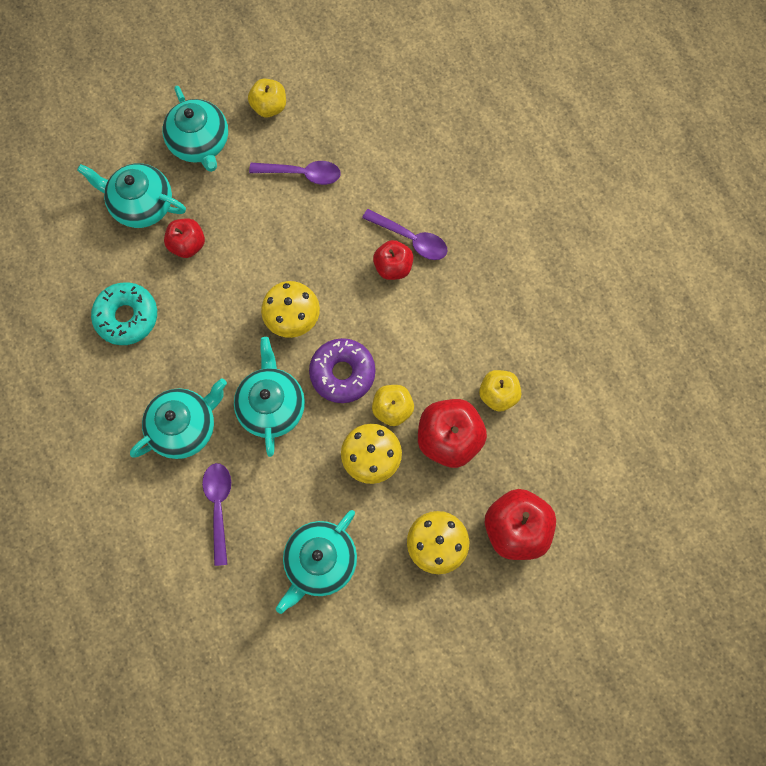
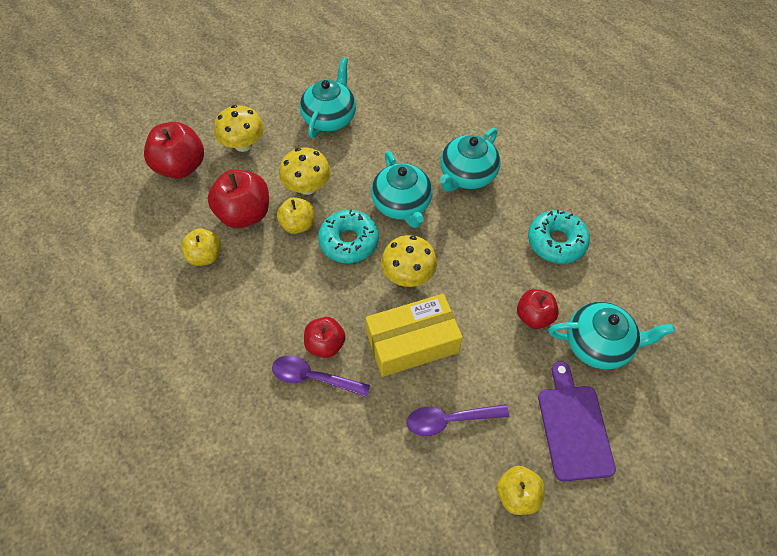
camera: 165 degrees right, 15 degrees down
turquoise teapot [162,85,228,172] -> purple cutting board [538,361,616,481]
purple spoon [202,463,231,566] -> none
purple donut [309,338,375,403] -> turquoise donut [318,209,379,263]
none -> yellow box [365,294,463,377]

